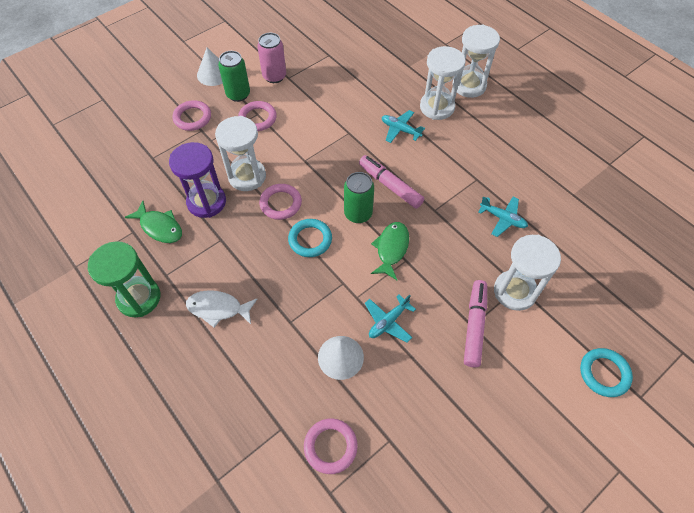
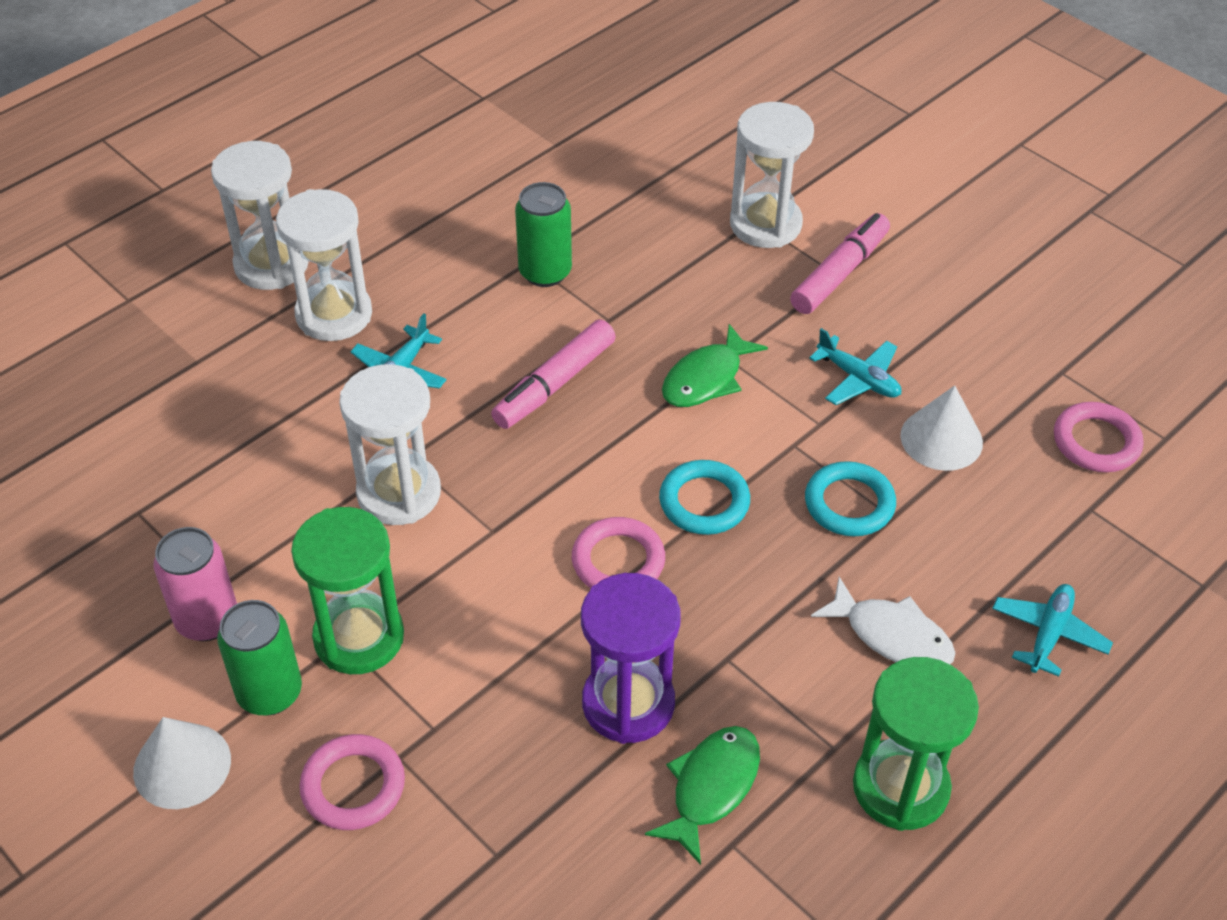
camera: 95 degrees left, 10 degrees down
white fish [186,290,257,328] -> white fish turned 60 degrees counterclockwise [811,577,955,664]
white hourglass [215,116,266,191] -> white hourglass moved to [339,364,441,525]
pink ring [238,101,277,131] -> green hourglass [291,507,404,674]
green can [344,172,374,223] -> green can moved to [515,182,572,287]
green fish [371,222,409,280] -> green fish turned 60 degrees counterclockwise [662,324,768,407]
pink marker [464,280,487,367] -> pink marker turned 120 degrees clockwise [790,213,890,314]
turquoise plane [478,197,528,237] -> turquoise plane moved to [992,584,1113,677]
turquoise ring [580,348,633,397] -> turquoise ring moved to [805,461,896,536]

